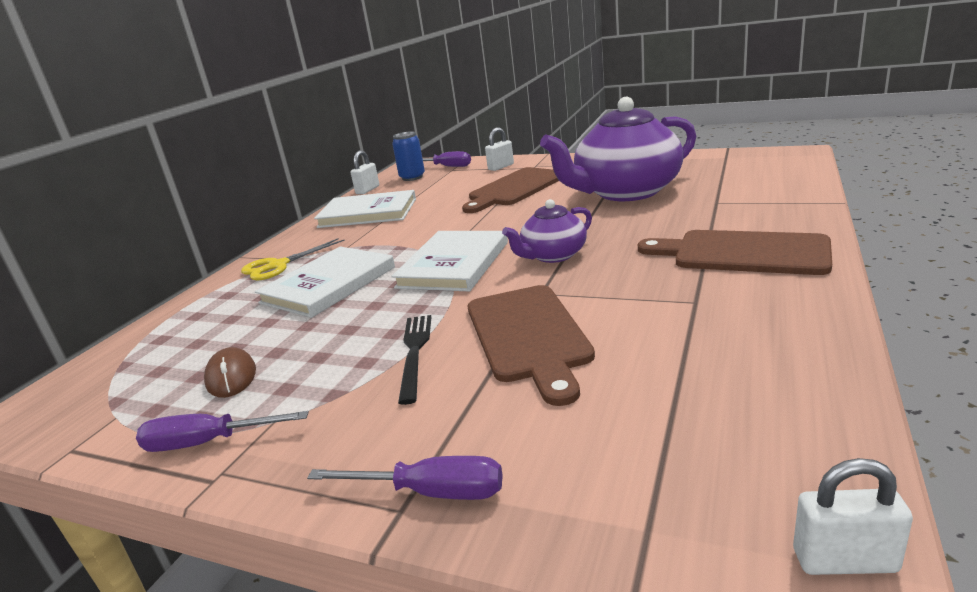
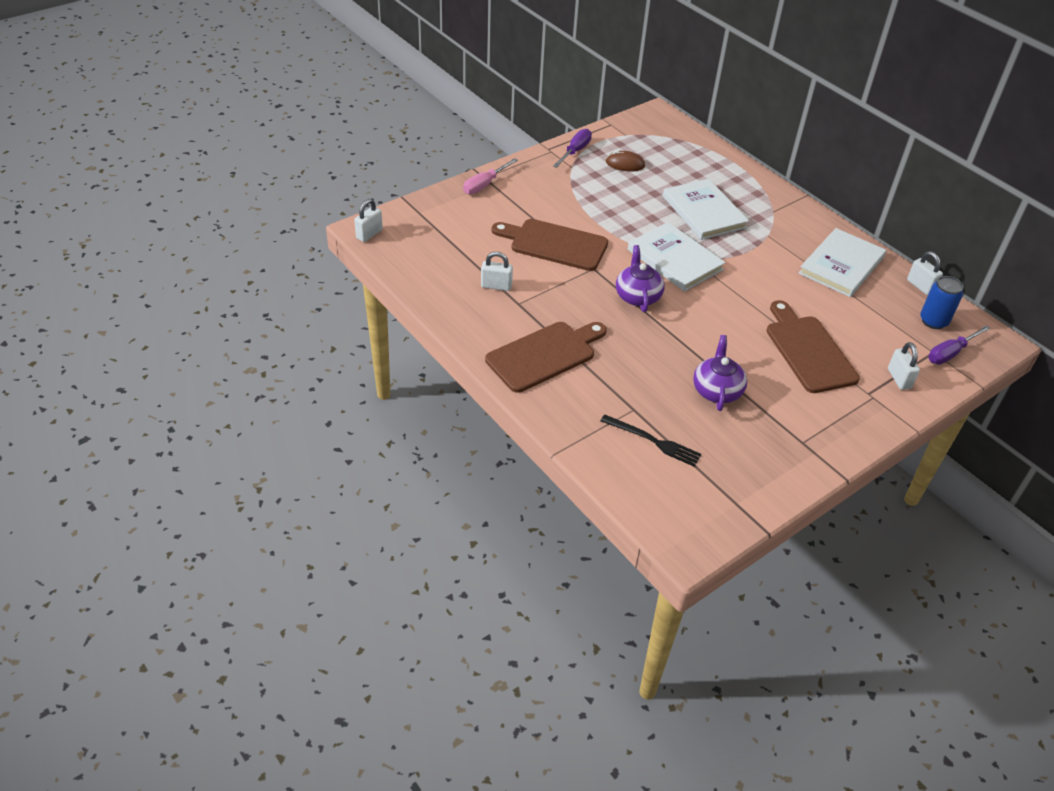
camera: 115 degrees right, 20 degrees up
yellow scissors [241,238,344,281] -> none
purple screwdriver [307,456,503,500] -> pink screwdriver [463,158,518,194]
black fork [398,315,431,405] -> black fork moved to [601,414,702,467]
purple teapot [540,97,697,201] -> purple teapot [693,335,747,411], size x0.52
none -> white padlock [481,252,513,291]

